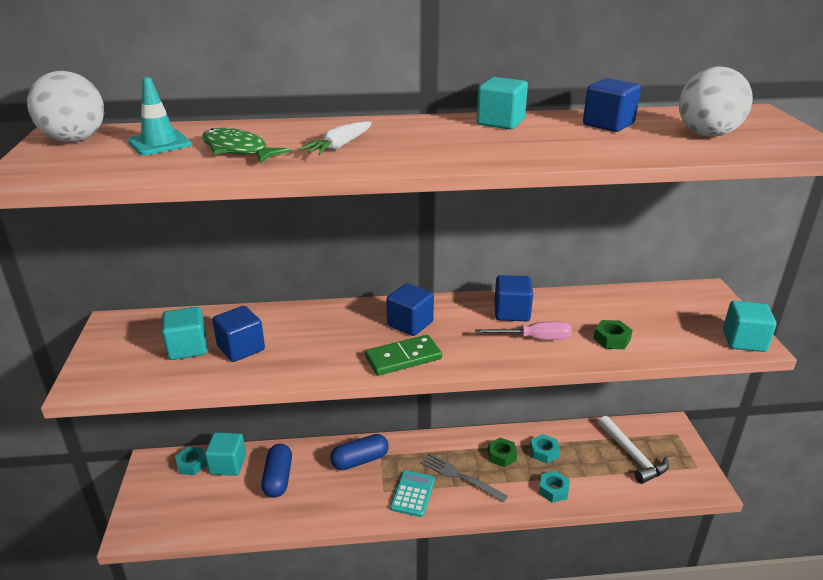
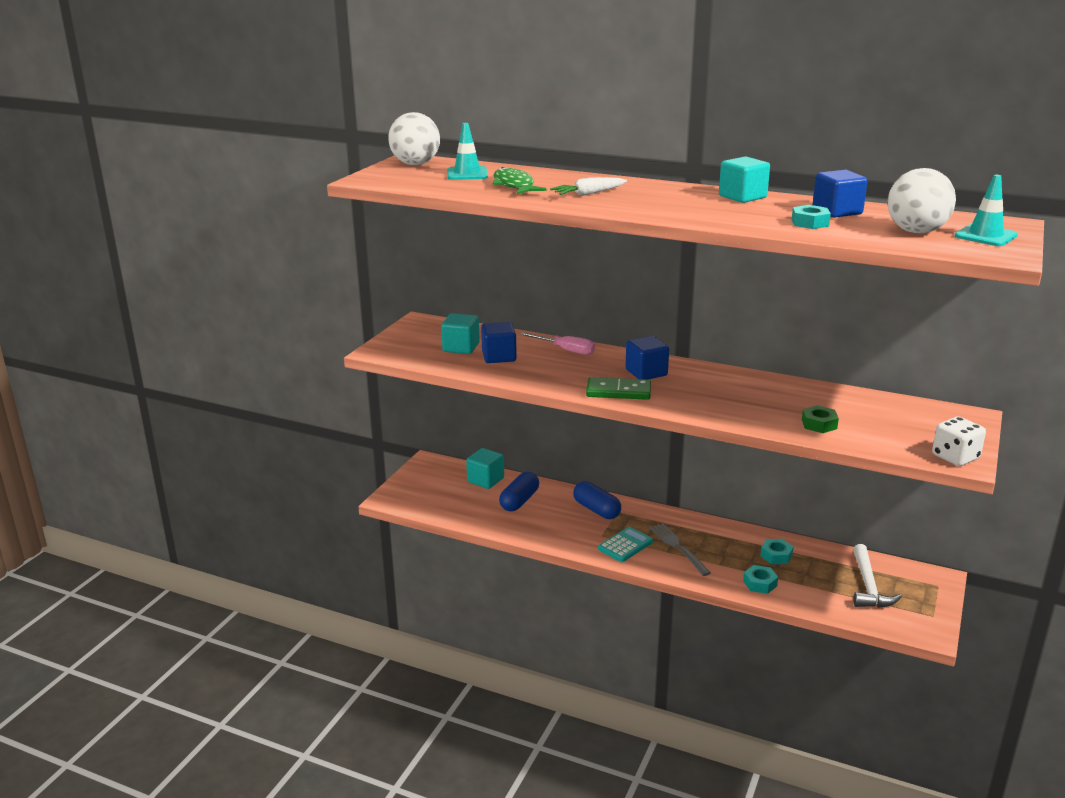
camera: 30 degrees right, 5 degrees down
turquoise nut [175,447,207,475] -> turquoise nut moved to [792,205,831,229]
blue capsule [330,434,389,470] -> blue capsule turned 45 degrees clockwise [573,481,621,519]
pink screwdriver [475,321,572,340] -> pink screwdriver moved to [520,332,595,355]
green nut [488,438,517,467] -> none
blue cube [494,275,533,321] -> none
turquoise cube [723,301,777,352] -> white dice [932,416,986,466]
none -> turquoise traffic cone [955,175,1018,246]

